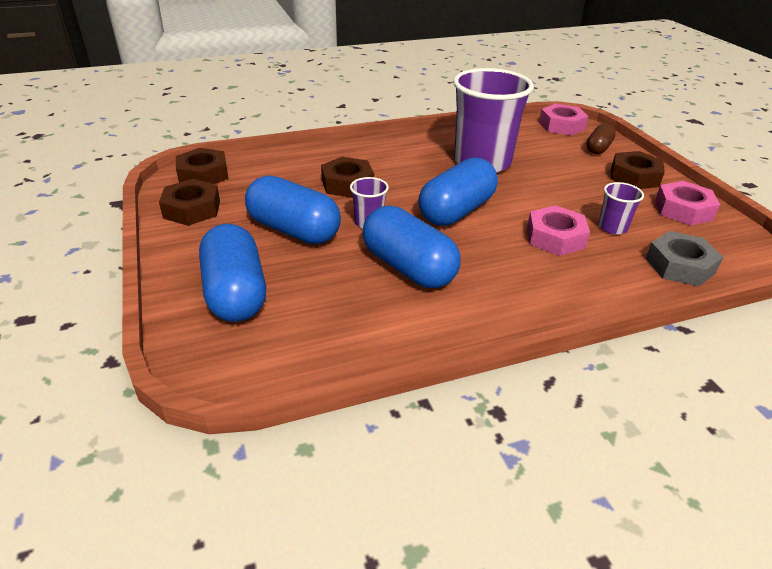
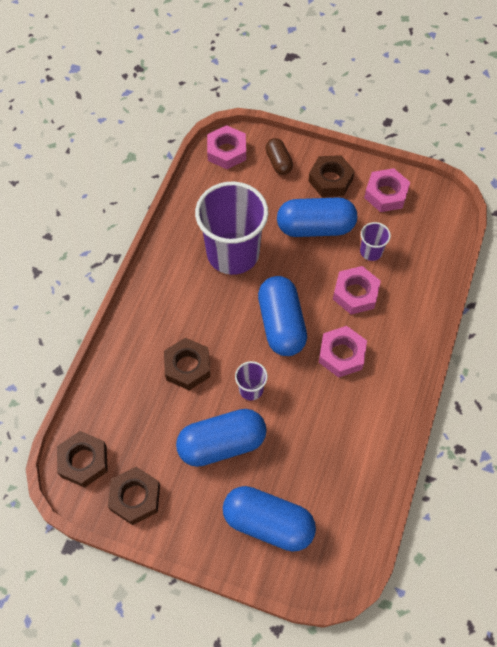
camera: 50 degrees left, 25 degrees up
blue capsule [362,206,461,288] -> blue capsule moved to [277,197,357,237]
grey nut [646,231,723,286] -> none
none -> pink nut [319,326,367,378]

